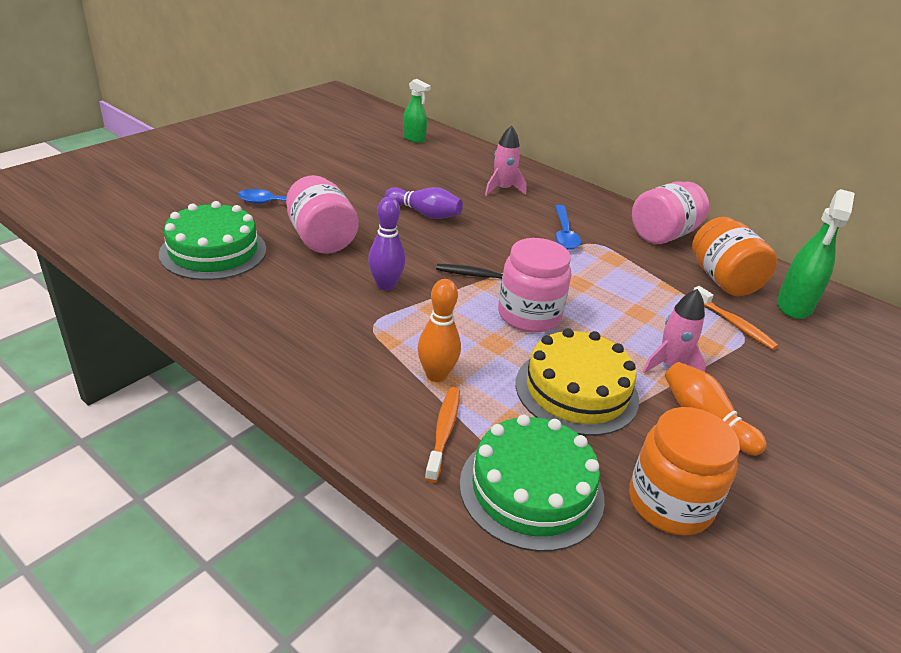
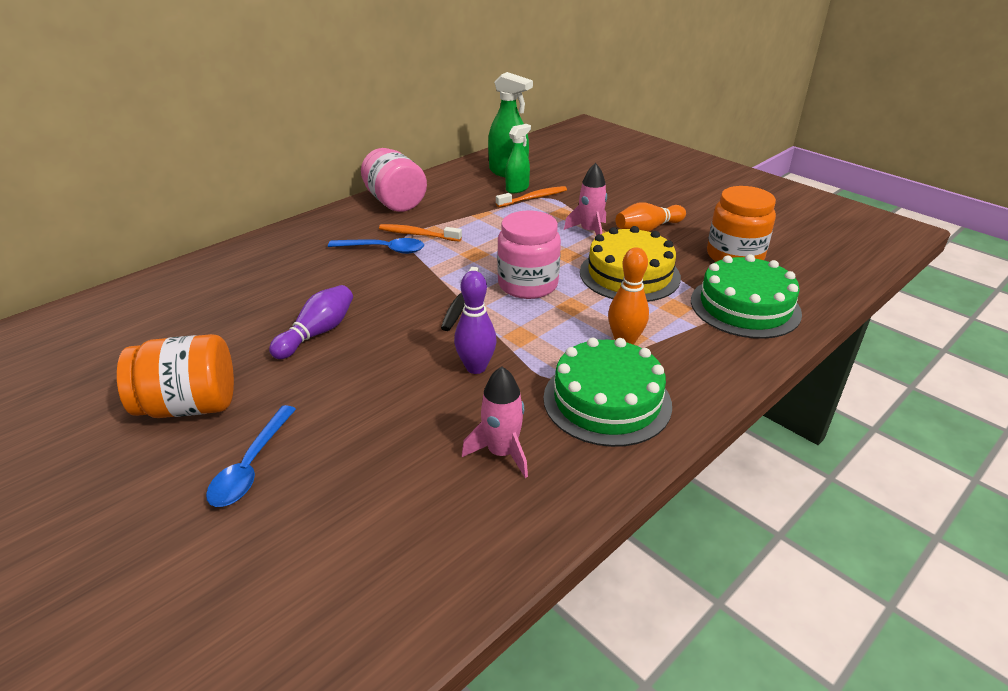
camera: 80 degrees left, 0 degrees up
green cake [159,201,266,280] -> green cake moved to [543,337,672,447]
pink jar [286,175,359,254] -> none
green spray bottle [403,79,431,143] -> green spray bottle moved to [505,124,531,193]
orange toothbrush [425,387,460,483] -> orange toothbrush moved to [379,224,462,242]
pink rocket [485,126,527,196] -> pink rocket moved to [462,366,528,478]
orange jar [692,217,777,296] -> orange jar moved to [117,334,234,418]

